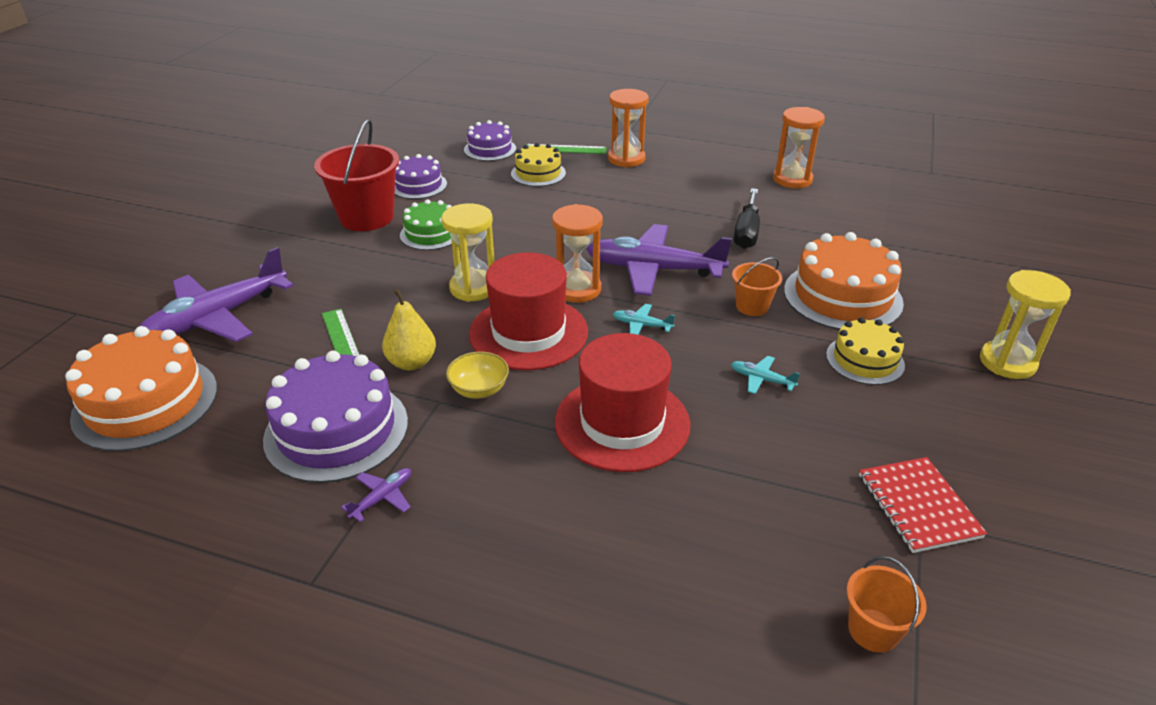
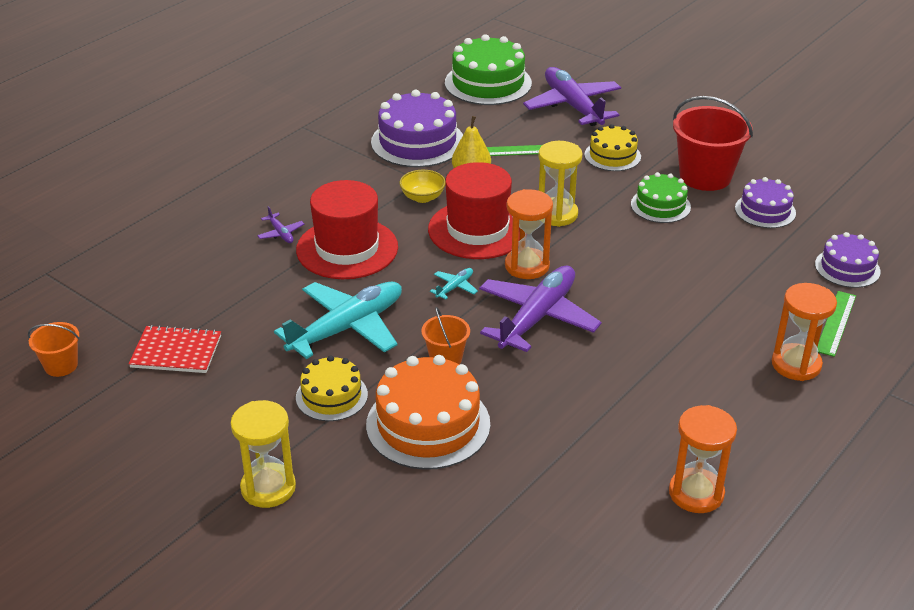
camera: 110 degrees right, 0 degrees up
orange cake [65,326,217,452] -> green cake [445,34,532,105]
purple plane [341,468,411,522] -> purple plane moved to [257,206,304,243]
yellow cake [511,143,566,187] -> yellow cake moved to [584,124,641,171]
turquoise plane [731,356,800,394] -> turquoise plane [274,282,402,359], size x2.45
black screwdriver [734,188,760,249] -> none
orange bucket [846,556,927,653] -> orange bucket moved to [28,322,80,377]

